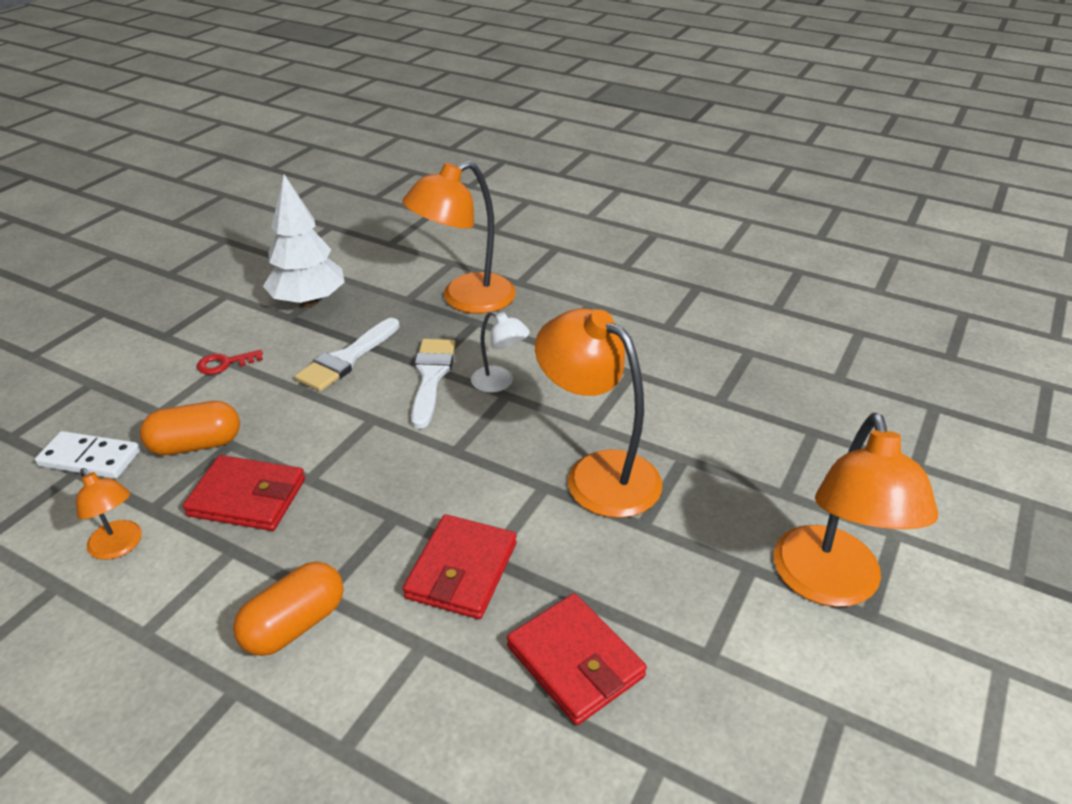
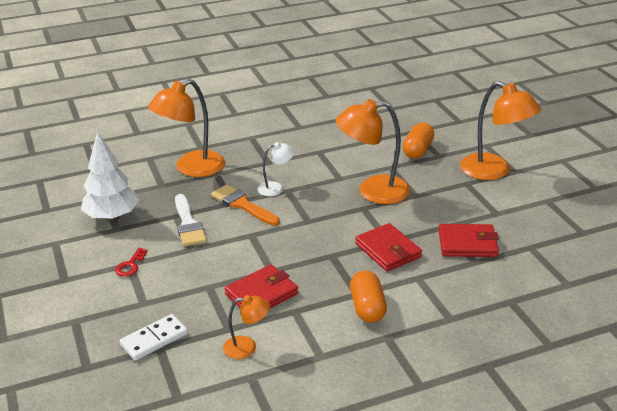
camera: 50 degrees left, 5 degrees down
orange capsule [140,401,240,455] -> orange capsule moved to [402,123,434,158]
orange lamp [402,161,516,314] -> orange lamp turned 45 degrees clockwise [148,79,225,177]
white brush [411,339,456,429] -> orange brush [211,185,280,226]

